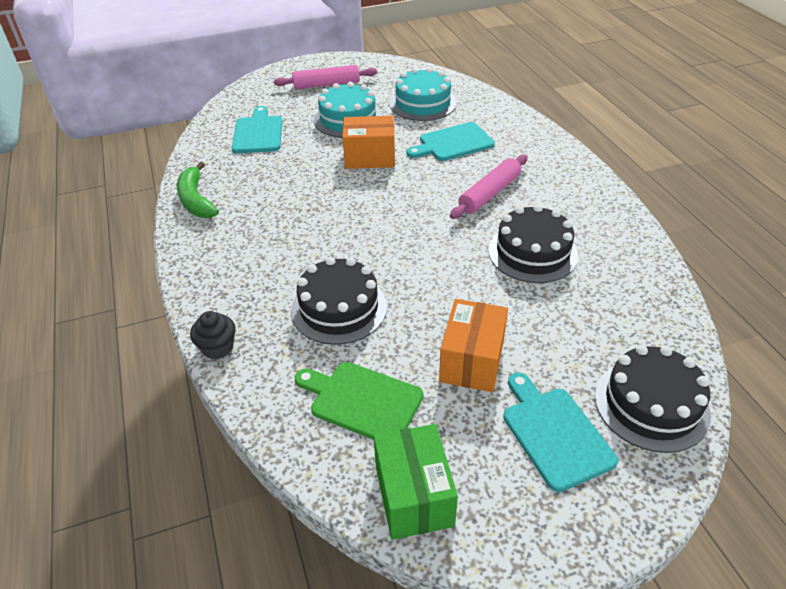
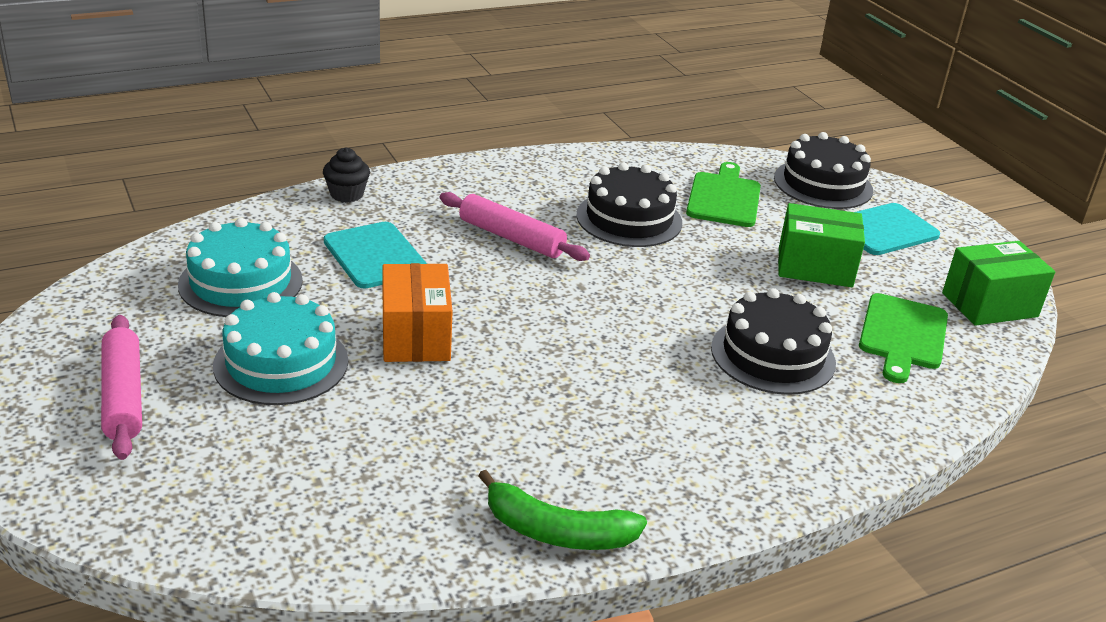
camera: 100 degrees left, 10 degrees down
green banana [177,162,219,218] -> green banana turned 45 degrees clockwise [478,470,647,550]
black cupcake [190,311,236,359] -> black cupcake moved to [323,147,370,202]
turquoise cutting board [232,106,282,153] -> none
orange box [439,299,508,392] -> green box [778,203,865,287]
none -> green cutting board [686,162,761,227]

